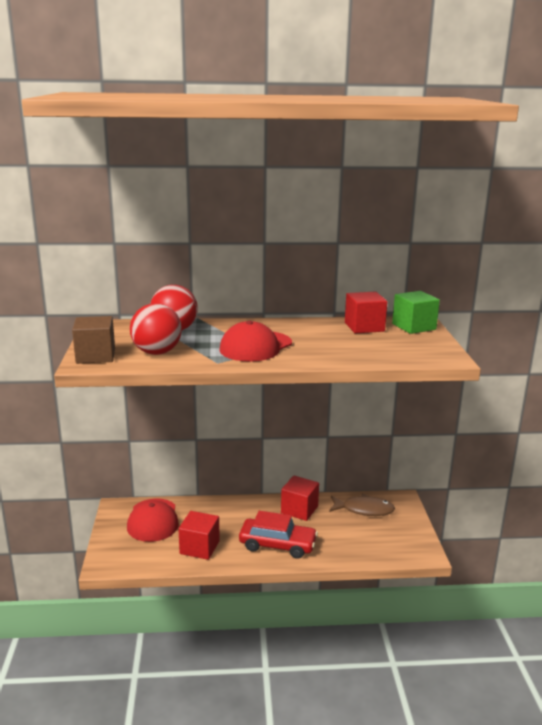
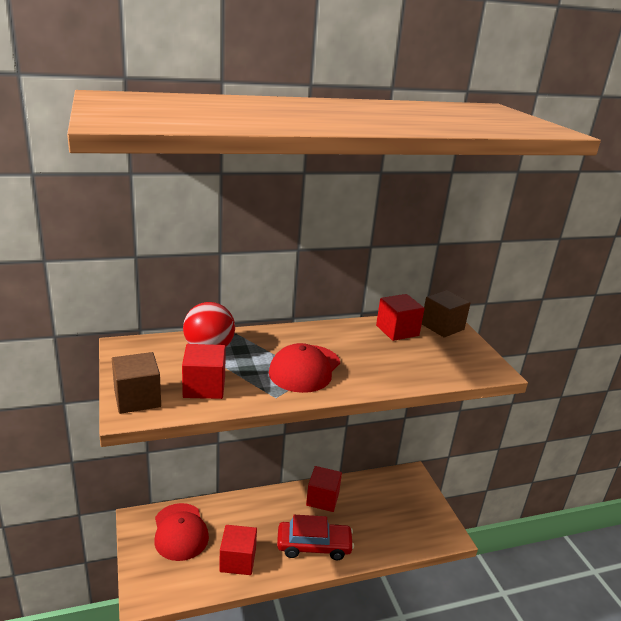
camera: 15 degrees left, 5 degrees up
red ball [130,304,182,355] -> red cube [182,344,226,399]
brown fish [329,494,395,516] -> none
green cube [392,291,440,334] -> brown cube [422,290,470,338]

